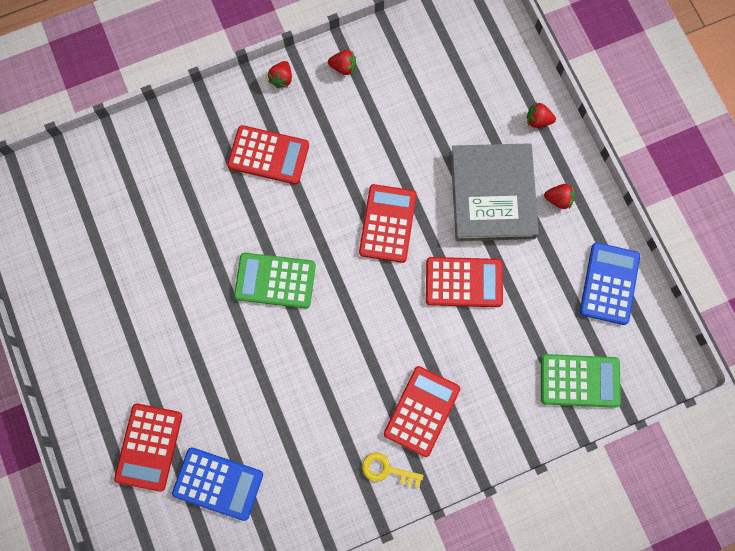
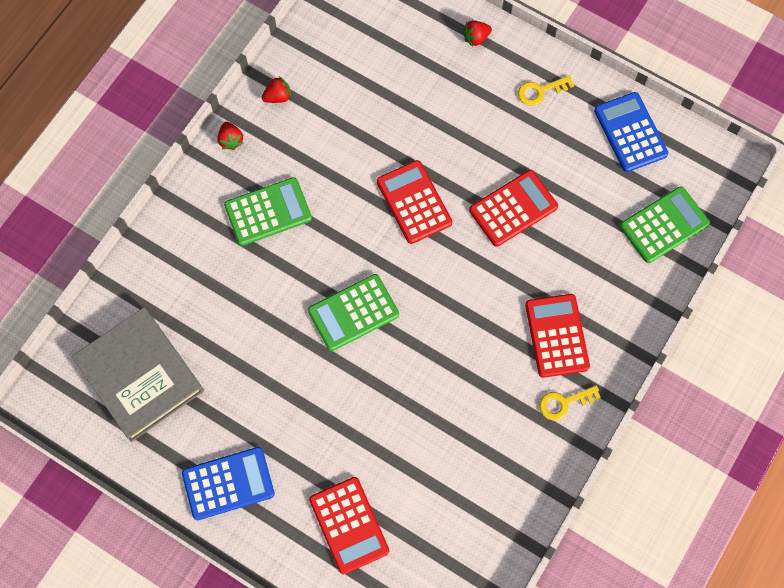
camera: 35 degrees left, 5 degrees down
blue calculator [172,447,263,521] -> blue calculator moved to [182,447,275,520]
red calculator [227,125,309,185] -> green calculator [224,177,312,246]
grey book [451,143,539,241] -> grey book moved to [72,307,204,442]
red strawberry [544,184,575,209] -> yellow key [518,75,574,106]

